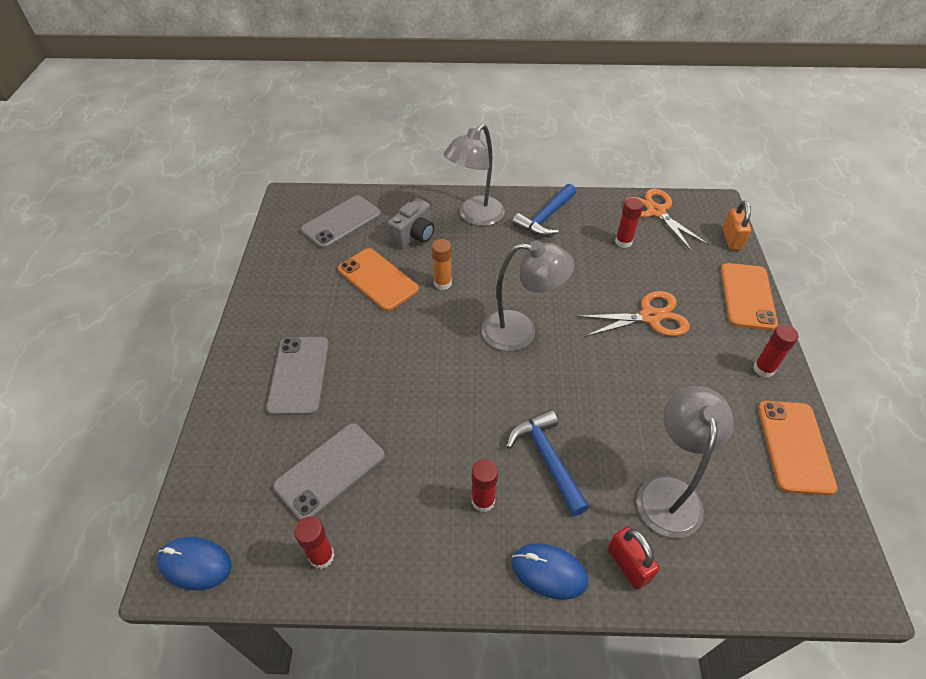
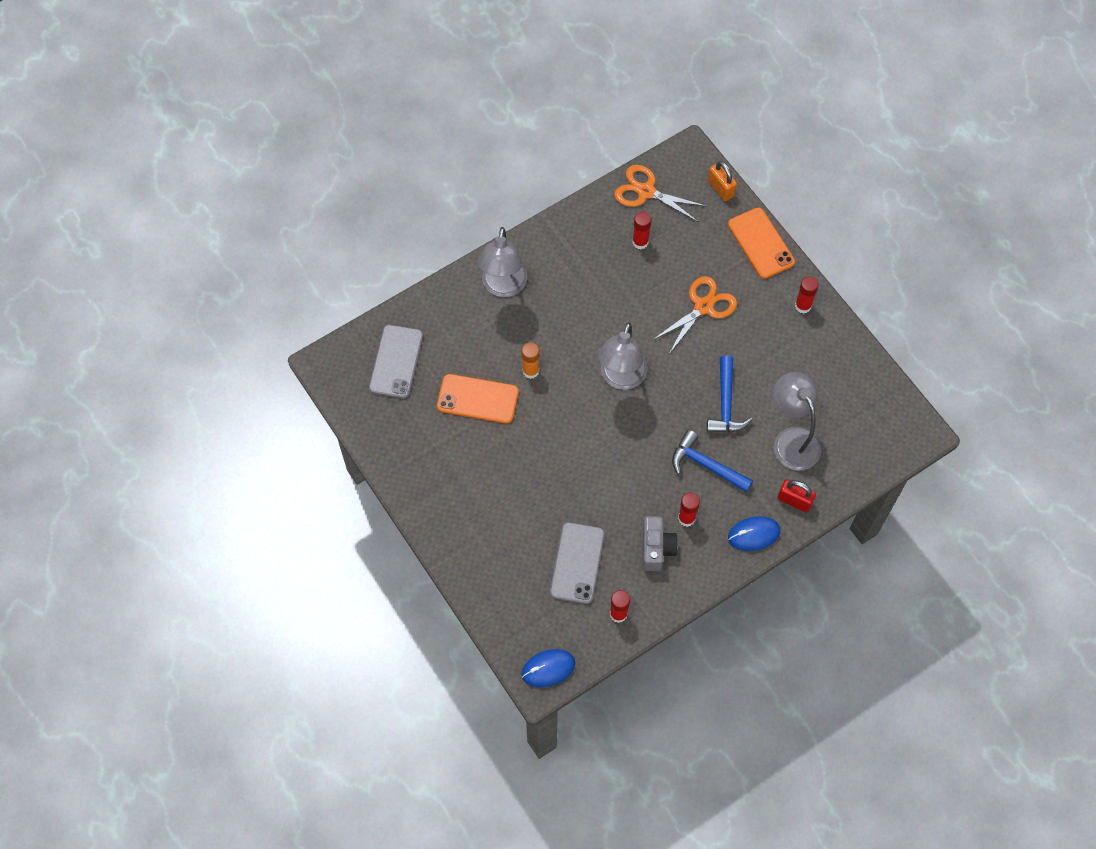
camera: 35 degrees left, 15 degrees up
grey phone [266,337,329,416] -> none
grey camera [388,198,434,249] -> grey camera moved to [643,516,678,571]
grey lamp [482,240,575,351] -> grey lamp turned 135 degrees clockwise [598,322,647,390]
blue hammer [512,184,576,236] -> blue hammer moved to [707,355,753,433]
orange phone [758,401,838,495] -> none

